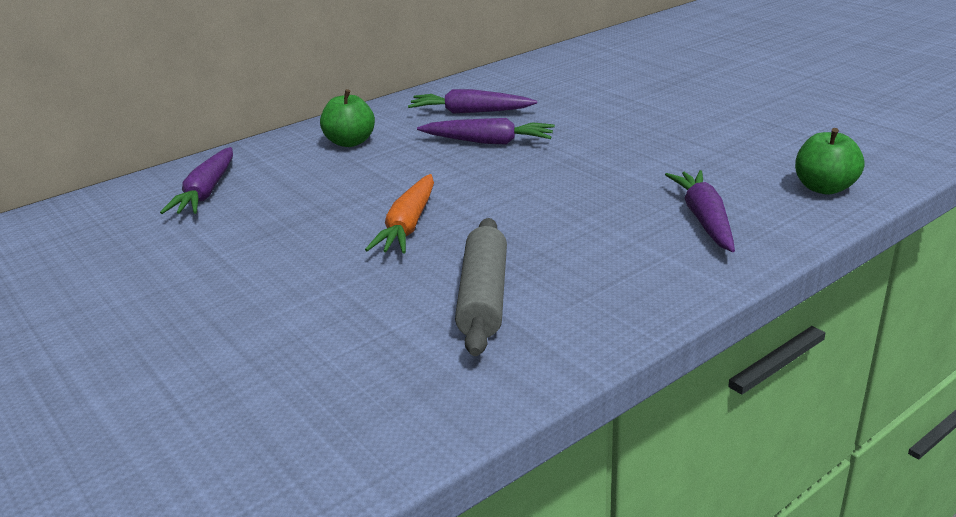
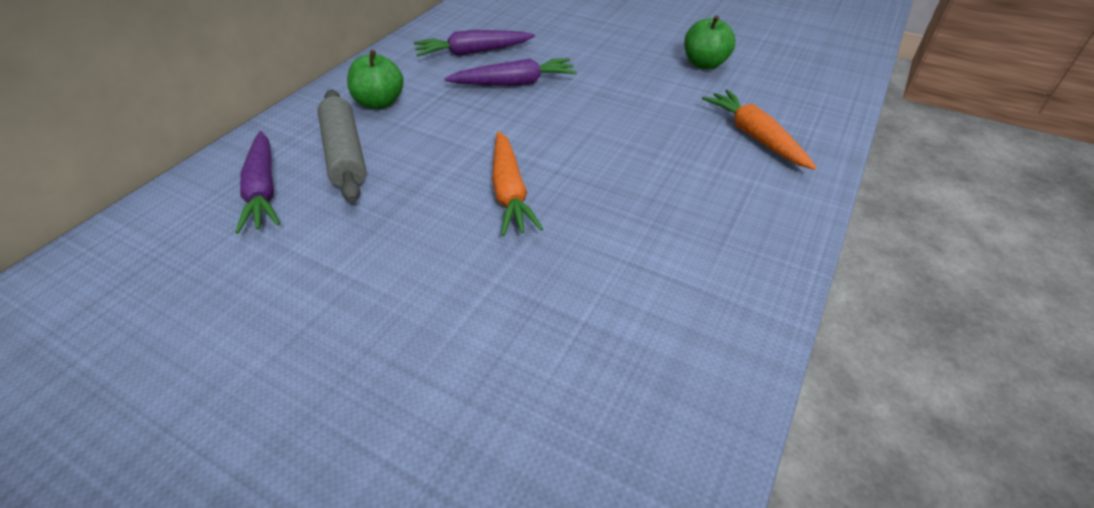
camera: 25 degrees left, 15 degrees up
grey rolling pin [455,218,507,356] -> grey rolling pin moved to [317,90,367,203]
purple carrot [665,170,735,252] -> orange carrot [702,89,816,170]
green apple [795,128,864,195] -> green apple moved to [684,15,735,69]

